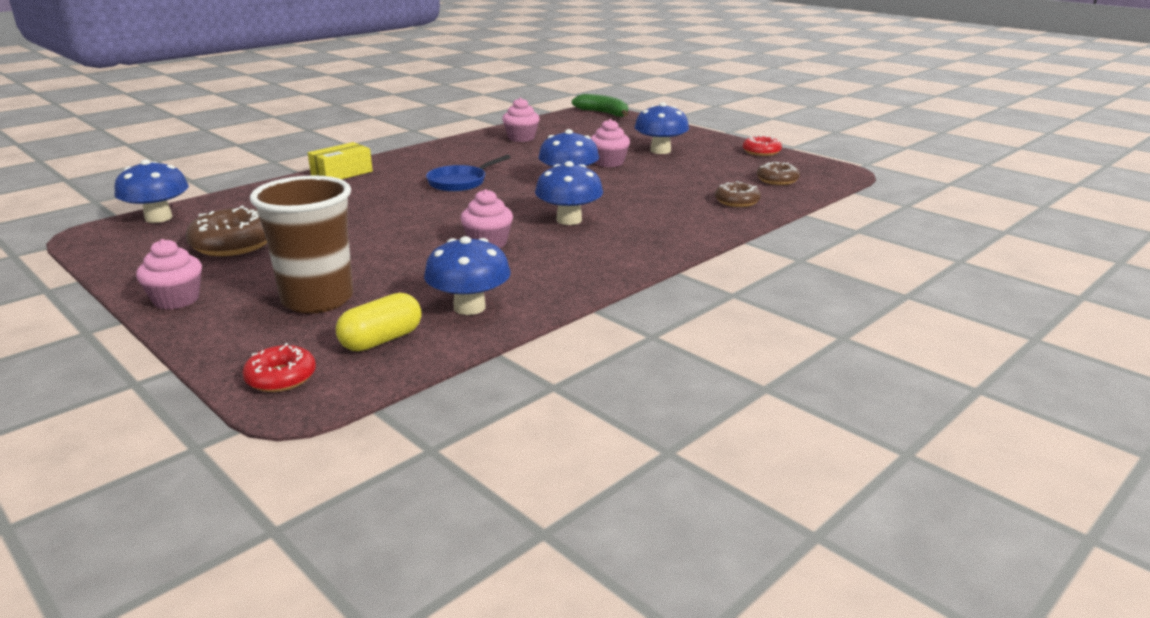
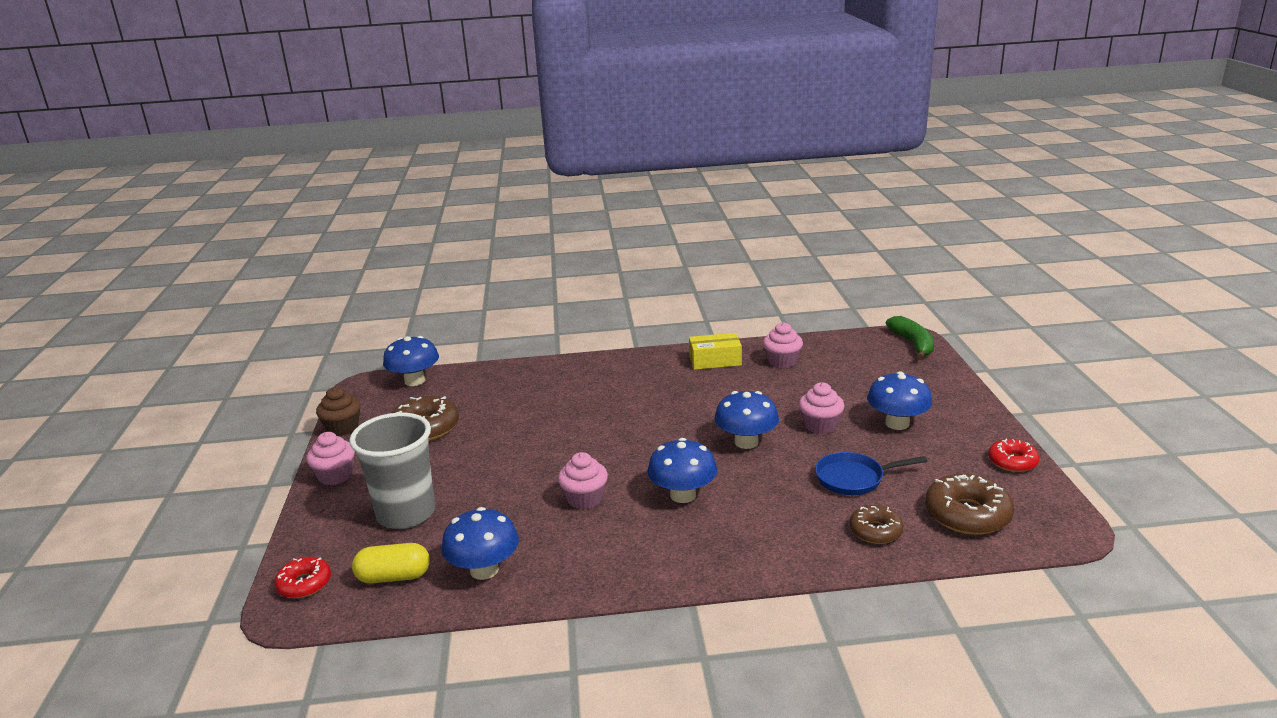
camera: 40 degrees right, 0 degrees up
brown cup [250,175,353,314] -> grey cup [349,413,435,529]
yellow box [308,142,373,179] -> yellow box moved to [689,333,742,370]
blue pan [426,155,511,192] -> blue pan moved to [815,452,927,495]
brown donut [757,162,800,185] -> brown donut [925,474,1014,535], size x1.63
none -> brown cupcake [316,387,360,436]

